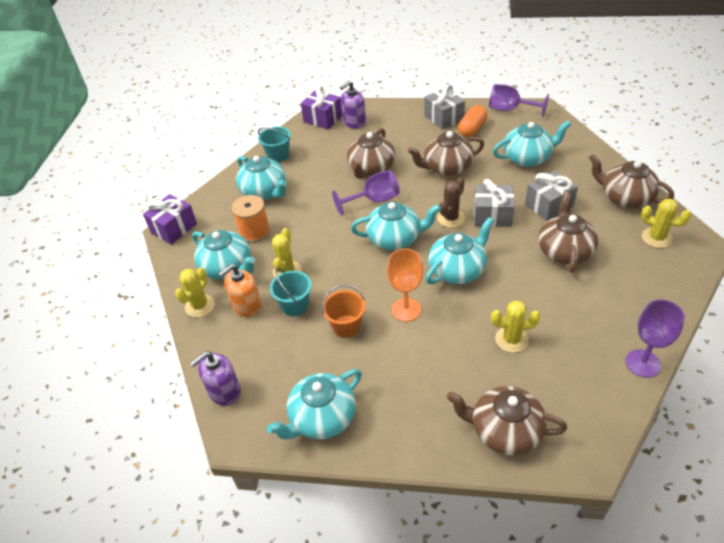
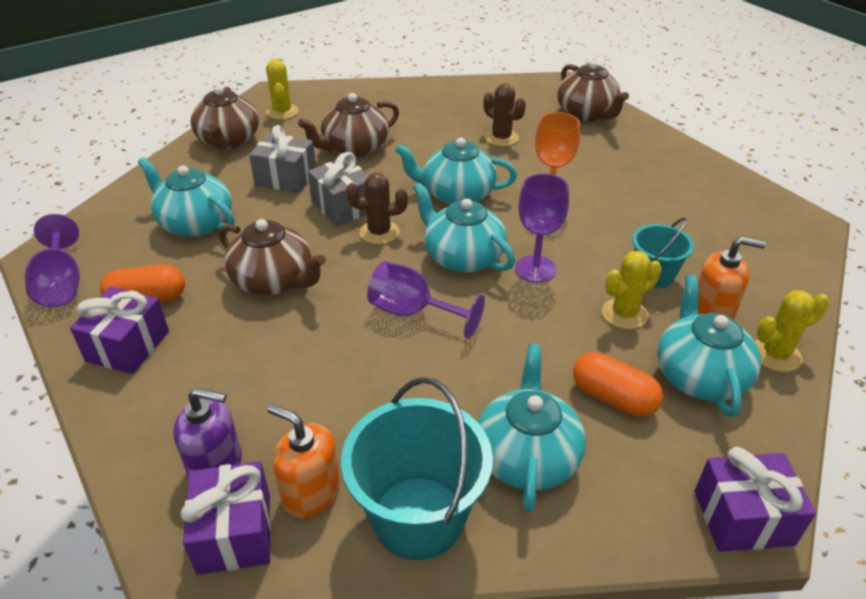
camera: 135 degrees left, 5 degrees down
purple soap dispenser [190,351,241,406] -> none
orange spool [232,195,270,243] -> orange capsule [573,352,663,417]
turquoise bucket [258,127,291,162] -> turquoise bucket [341,377,493,560], size x1.74
turquoise teapot [267,369,362,440] -> none
orange bucket [322,284,366,338] -> none
brown teapot [347,128,395,179] -> none
grey gift [425,84,465,130] -> purple gift [70,287,169,374]
yellow cactus [491,300,540,353] -> brown cactus [484,83,526,147]
purple goblet [626,299,685,378] -> purple goblet moved to [515,174,569,283]
none -> orange soap dispenser [268,404,340,518]

